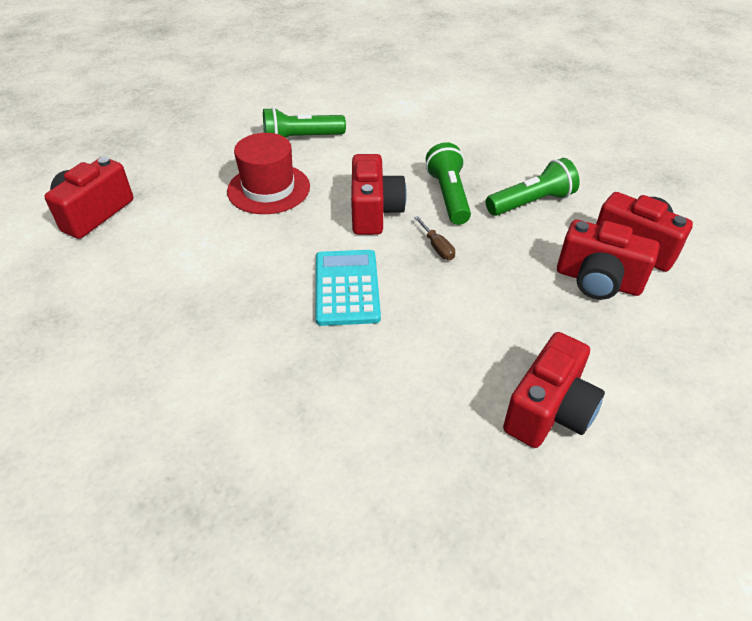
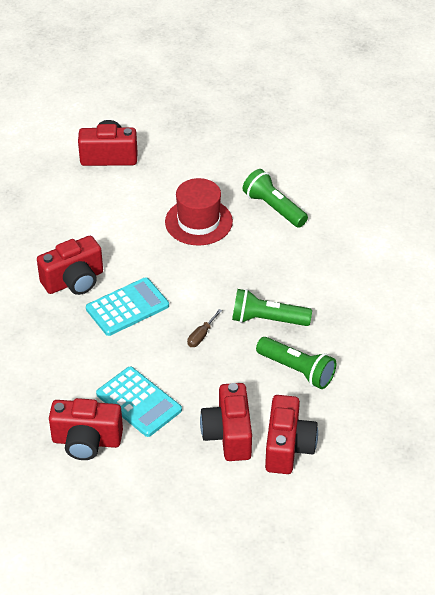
camera: 60 degrees right, 0 degrees up
red camera [351,154,407,235] -> red camera moved to [37,236,103,295]
green flashlight [426,142,471,225] -> green flashlight turned 135 degrees counterclockwise [232,289,312,326]
none -> turquoise calculator [96,367,182,437]

